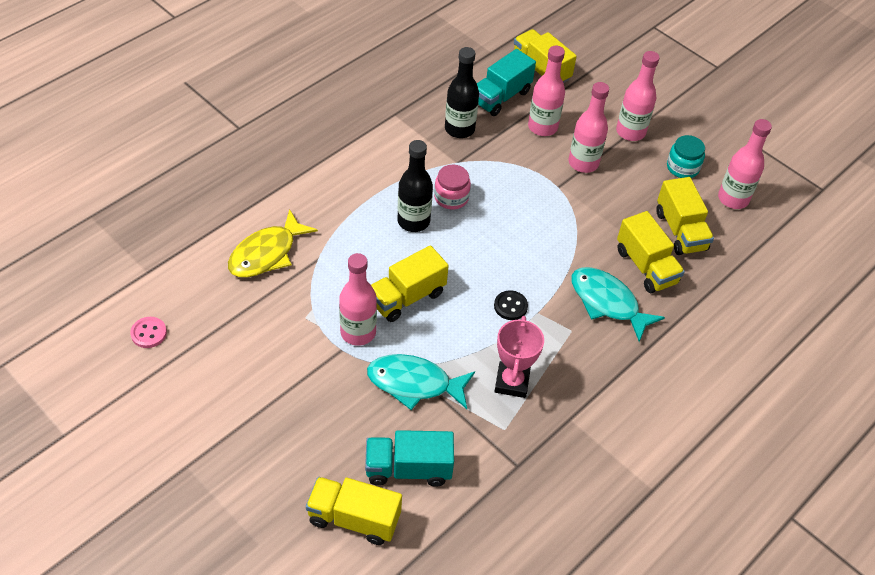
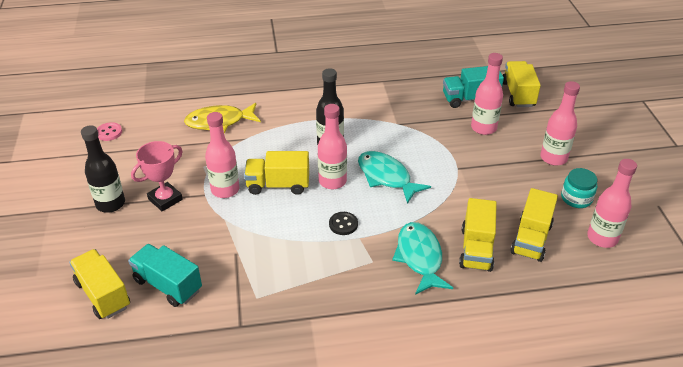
camera: 40 degrees right, 10 degrees down
turquoise fish [367,354,475,410] -> turquoise fish moved to [358,151,431,204]
pink jar [434,165,471,210] -> none
black bottle [445,47,479,138] -> black bottle moved to [81,125,125,213]
pink trophy [495,316,544,398] -> pink trophy moved to [131,141,183,211]
pink bottle [569,82,609,173] -> pink bottle moved to [318,104,347,189]

